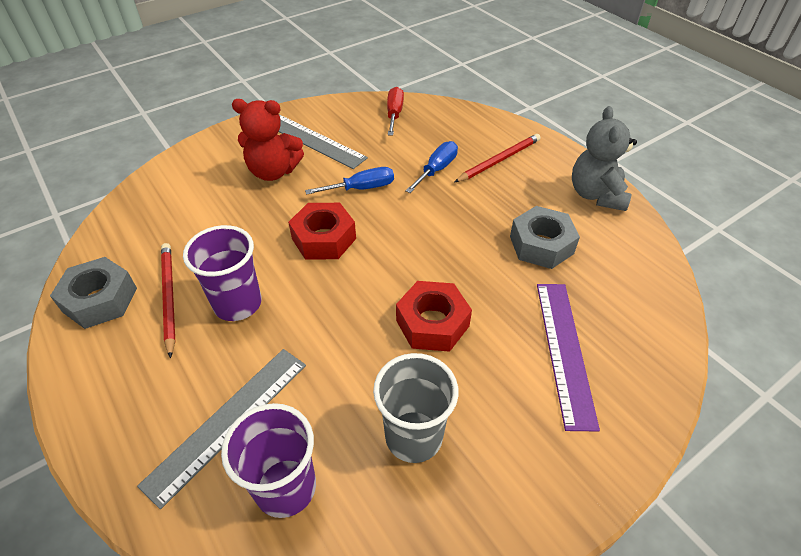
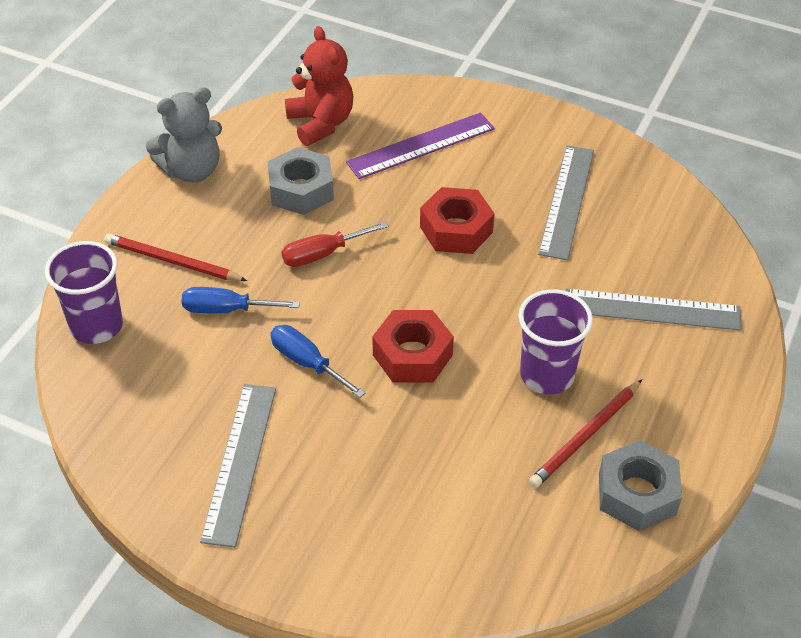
camera: 120 degrees left, 0 degrees up
purple cup [221,403,316,518] -> purple cup moved to [45,241,123,344]
red teddy bear [232,99,304,181] -> red teddy bear moved to [285,26,353,146]
grey cup [373,353,459,463] -> grey ruler [538,145,594,260]
red screwdriver [387,87,404,136] -> red screwdriver moved to [282,222,388,267]

